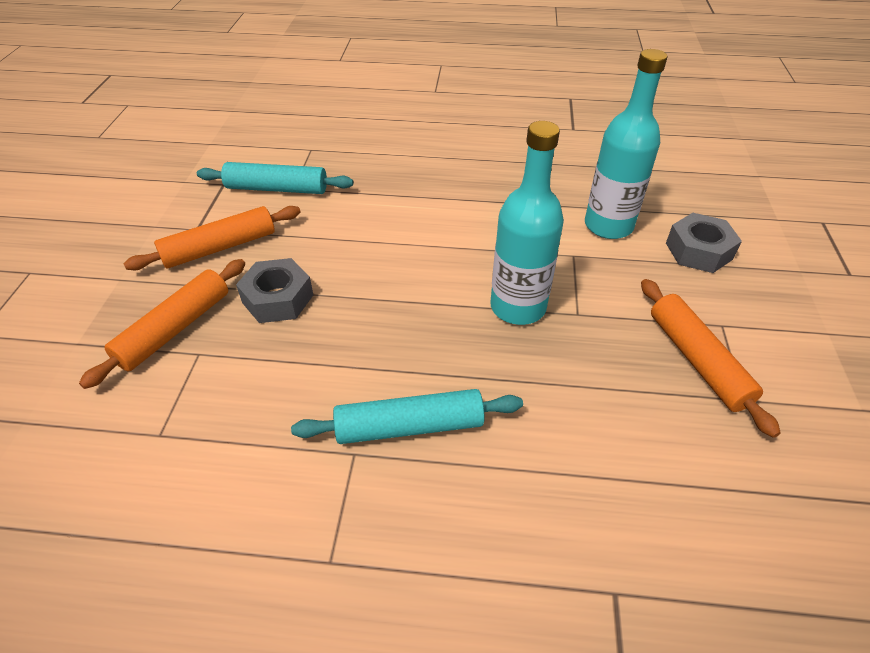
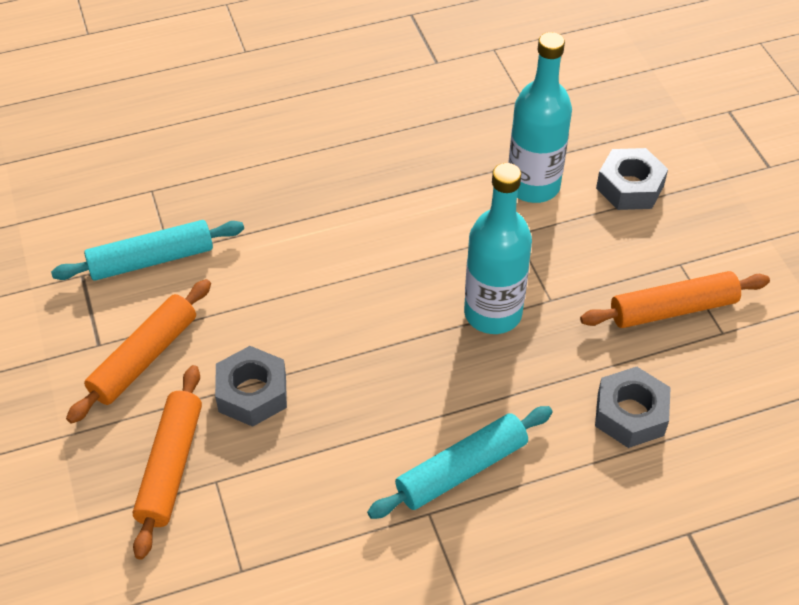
camera: 25 degrees left, 5 degrees up
orange rolling pin [641,279,781,438] -> orange rolling pin turned 60 degrees counterclockwise [580,271,770,328]
none -> grey nut [595,367,671,448]

